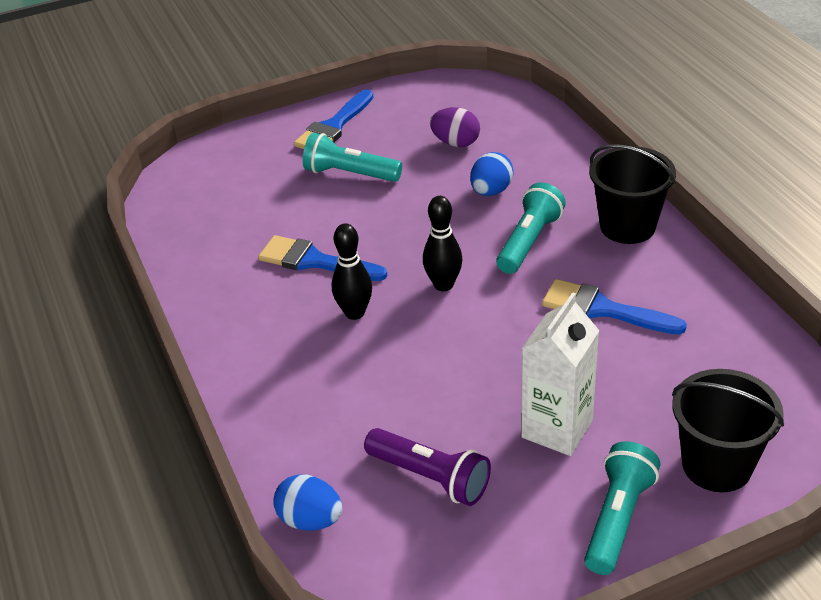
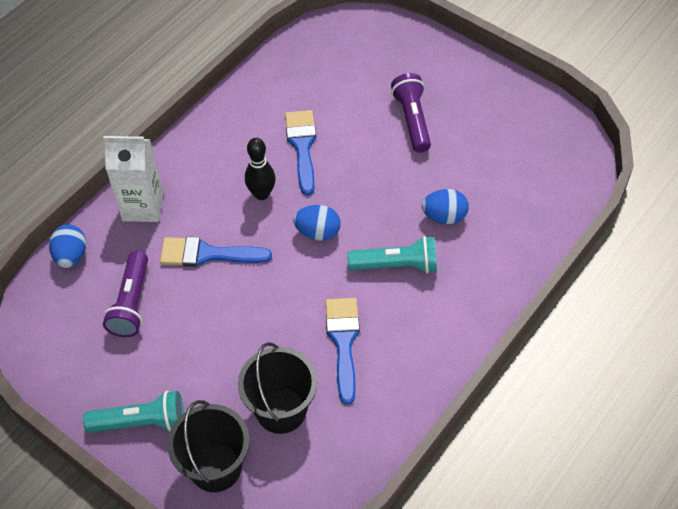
camera: 60 degrees right, 15 degrees up
blue brush [294,89,373,149] -> blue brush moved to [160,237,272,267]
turquoise flashlight [303,133,402,182] -> purple flashlight [391,73,431,153]
black bowling pin [423,196,463,291] -> blue egg [293,205,341,241]
purple egg [430,107,480,147] -> none
white carton [521,292,599,456] -> white carton moved to [103,136,163,222]
black bucket [589,144,676,244] -> black bucket moved to [238,342,317,434]

